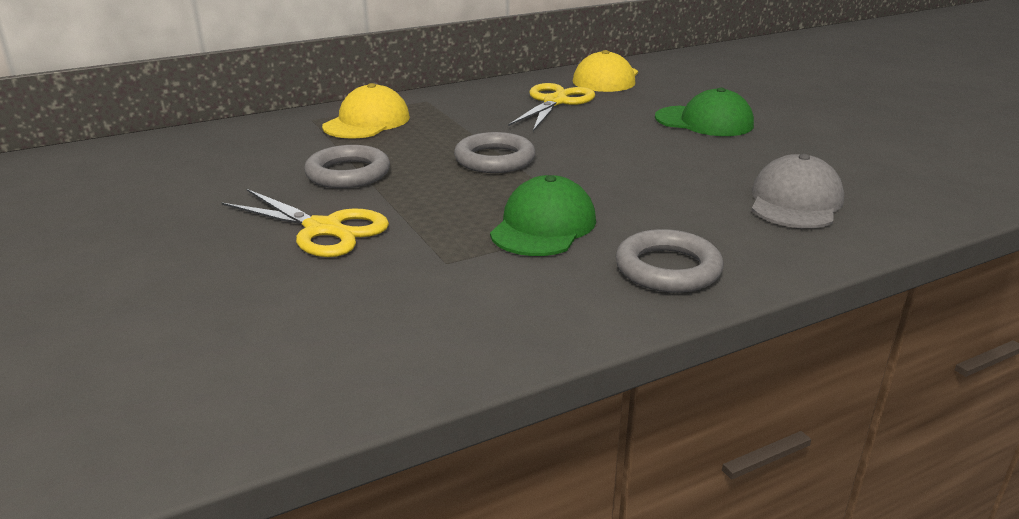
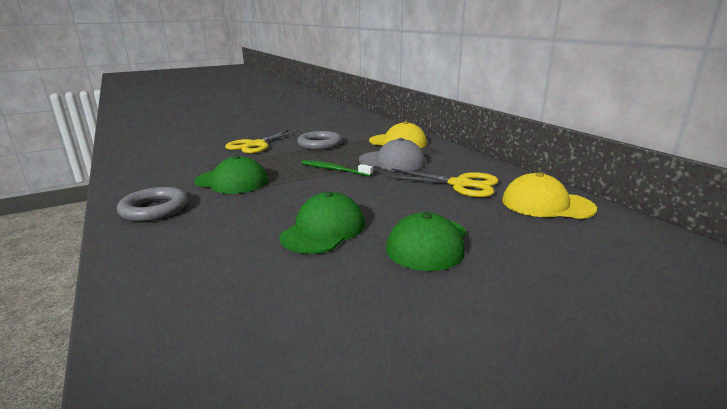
camera: 90 degrees right, 5 degrees down
grey ring [454,132,535,173] -> green toothbrush [302,160,373,176]
grey cap [751,154,844,228] -> grey cap moved to [359,138,426,171]
none -> green cap [279,192,365,254]

